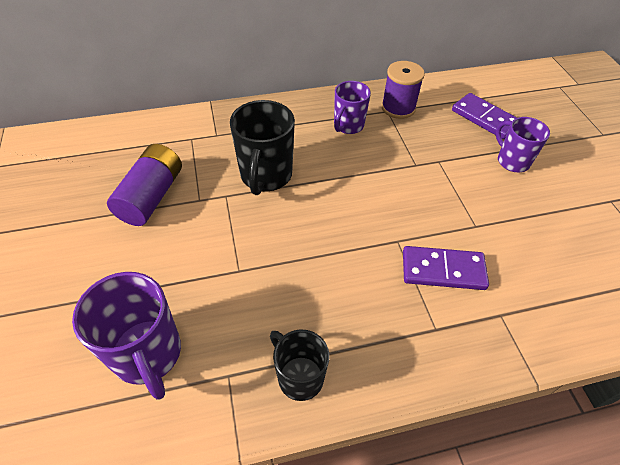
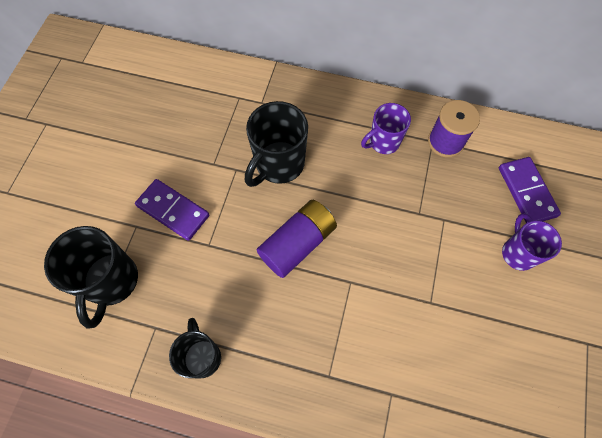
camera: 30 degrees right, 15 degrees up
purple mug [72,272,181,400] -> black mug [44,226,138,329]
purple battery [107,144,182,226] -> purple battery moved to [257,200,337,278]
purple domino [403,246,489,290] -> purple domino moved to [135,179,209,241]

